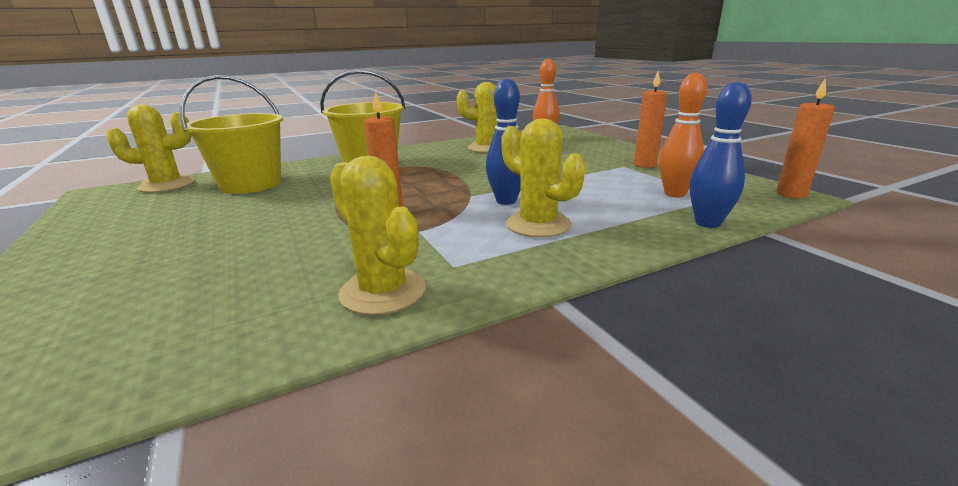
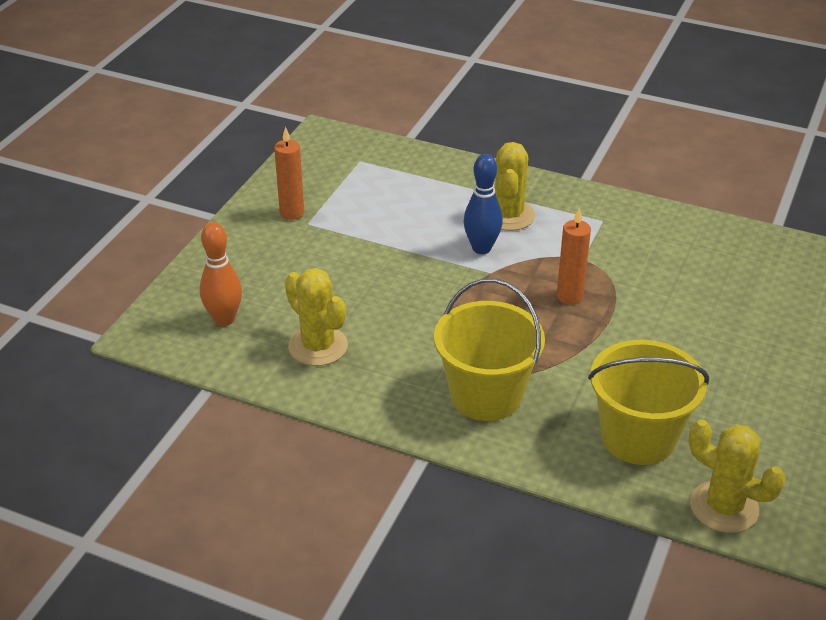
camera: 130 degrees left, 15 degrees up
yellow cactus [330,156,426,315] -> none
orange bowling pin [659,73,707,197] -> none
blue bowling pin [690,81,752,228] -> none
orange candle [776,79,835,198] -> none

